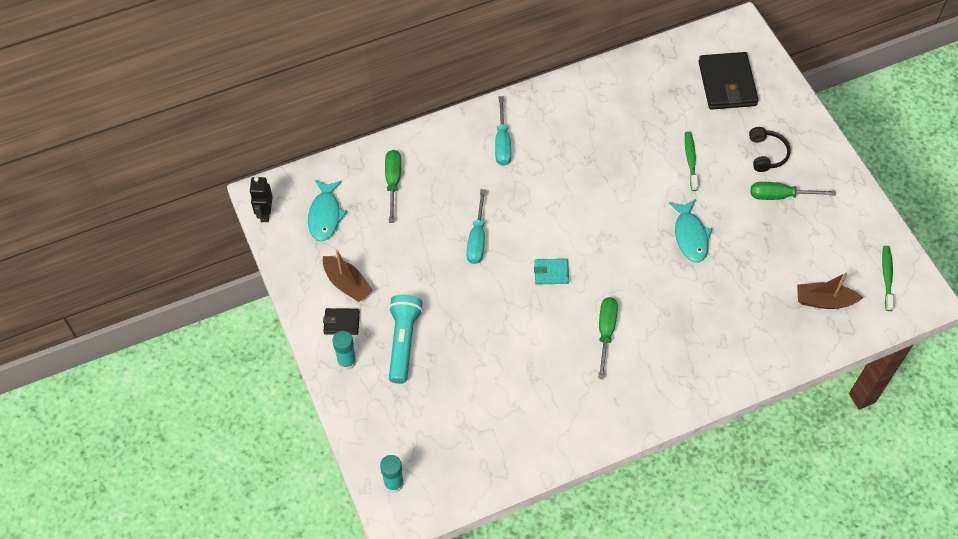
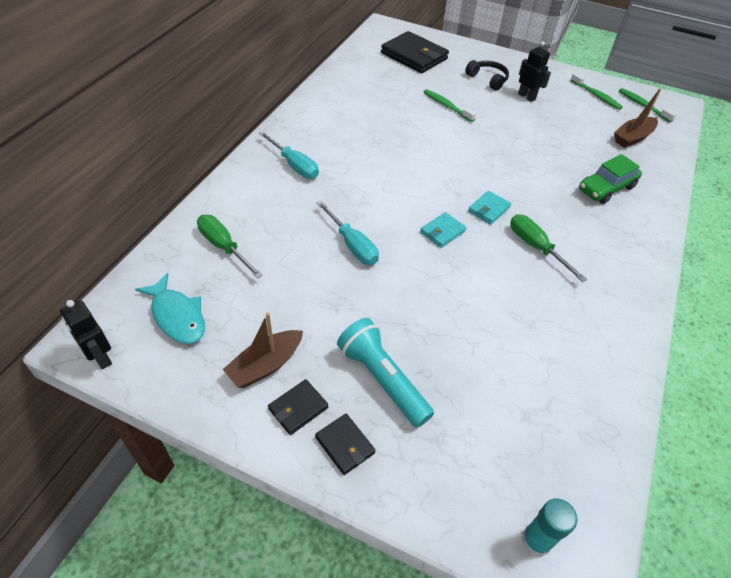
camera: 45 degrees left, 10 degrees down
brown boat [323,250,373,302] -> brown boat turned 135 degrees clockwise [223,313,303,388]
turquoise glue stick [332,331,357,370] -> black wallet [315,414,376,475]
turquoise fish [669,199,712,263] -> none
green screwdriver [751,182,836,200] -> black robot [518,41,551,102]
none -> turquoise wallet [468,191,511,224]
none -> green toothbrush [570,73,623,110]
none -> green car [579,154,642,204]

